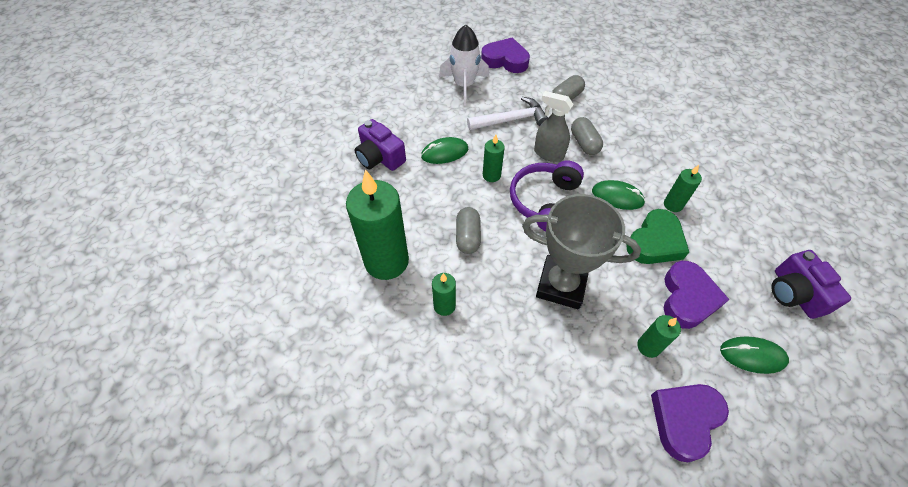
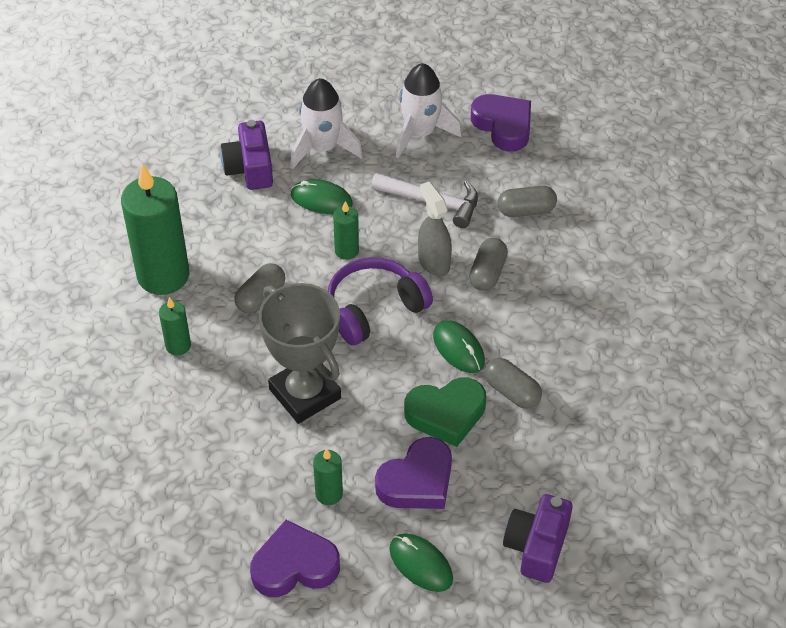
camera: 35 degrees right, 5 degrees down
green candle [664,165,702,212] -> grey capsule [484,358,542,409]
none -> white rocket [290,78,363,170]

